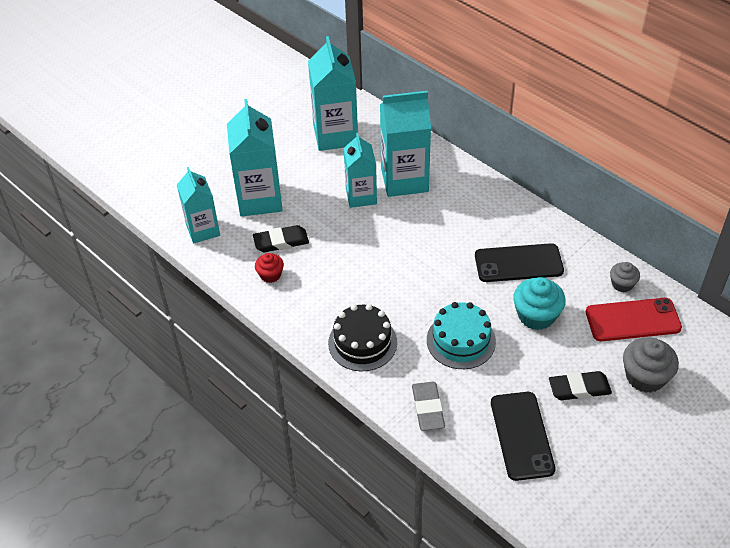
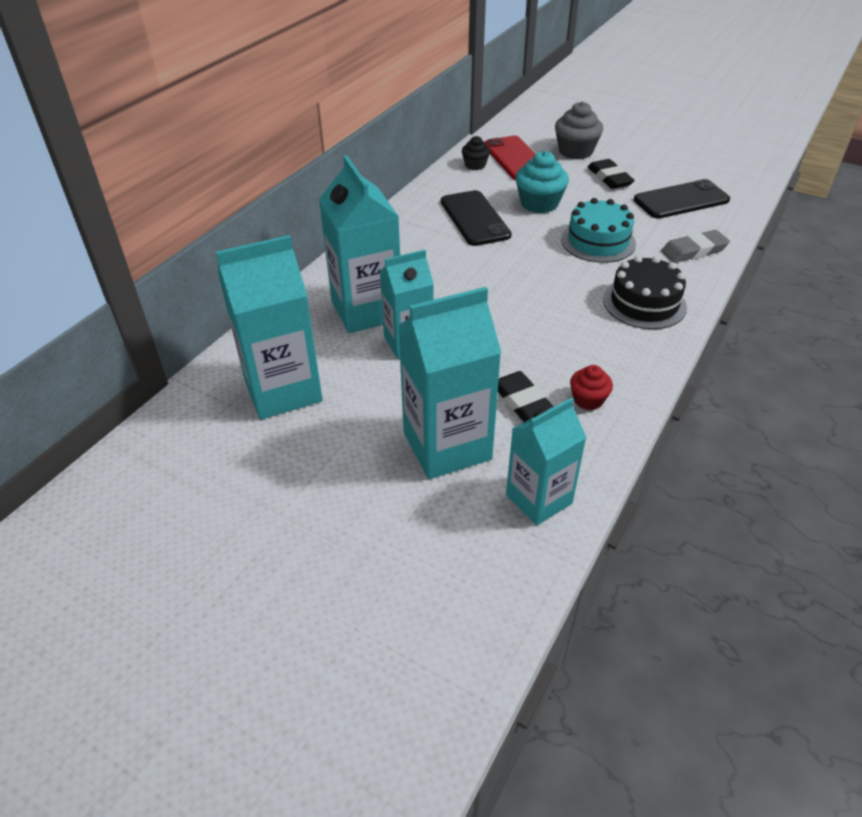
camera: 105 degrees left, 5 degrees down
grey cupcake [610,262,640,292] -> black cupcake [462,136,490,170]

